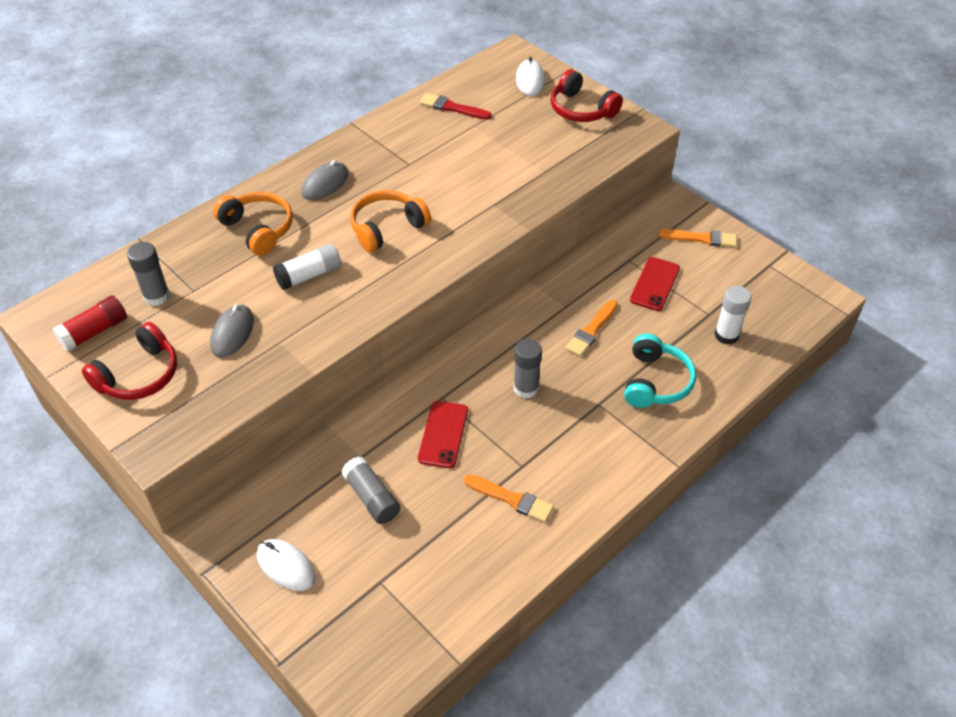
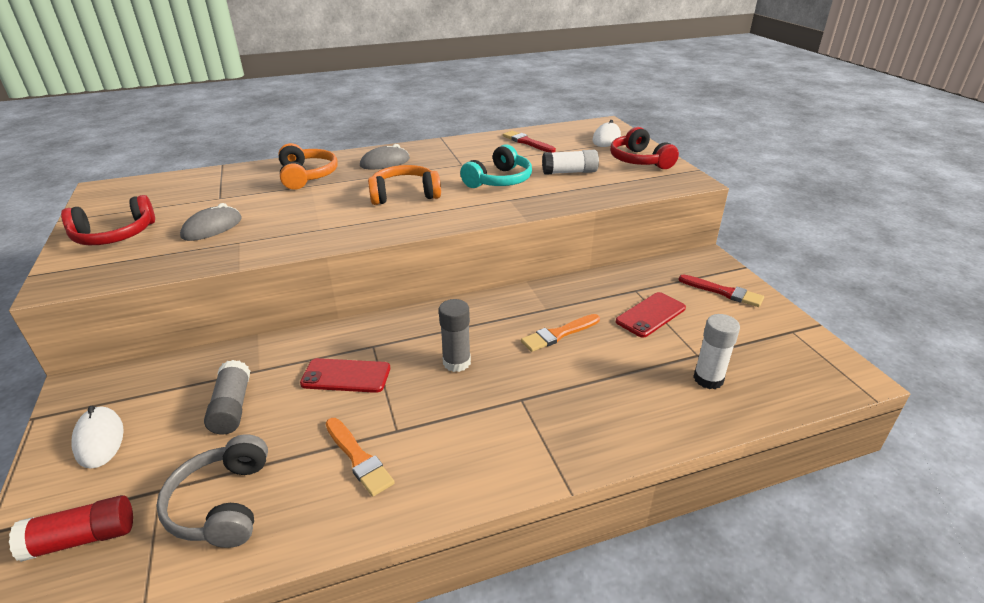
camera: 25 degrees right, 15 degrees down
red glue stick [53,295,127,352] -> red glue stick moved to [9,495,133,562]
grey glue stick [127,242,170,306] -> none
white glue stick [273,243,341,290] -> white glue stick moved to [542,150,599,175]
red phone [418,401,468,468] -> red phone turned 60 degrees clockwise [300,358,390,393]
turquoise headphones [624,333,696,408] -> turquoise headphones moved to [460,144,532,188]
orange brush [659,229,737,248] -> red brush [678,274,764,307]
none -> grey headphones [156,434,268,548]

